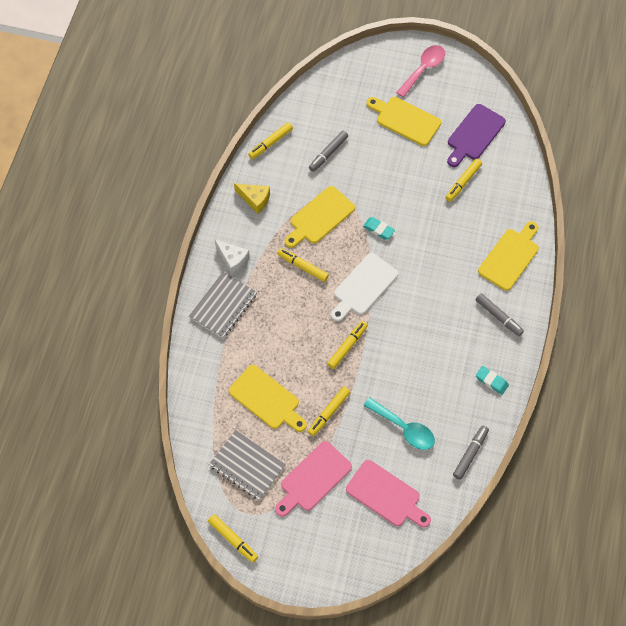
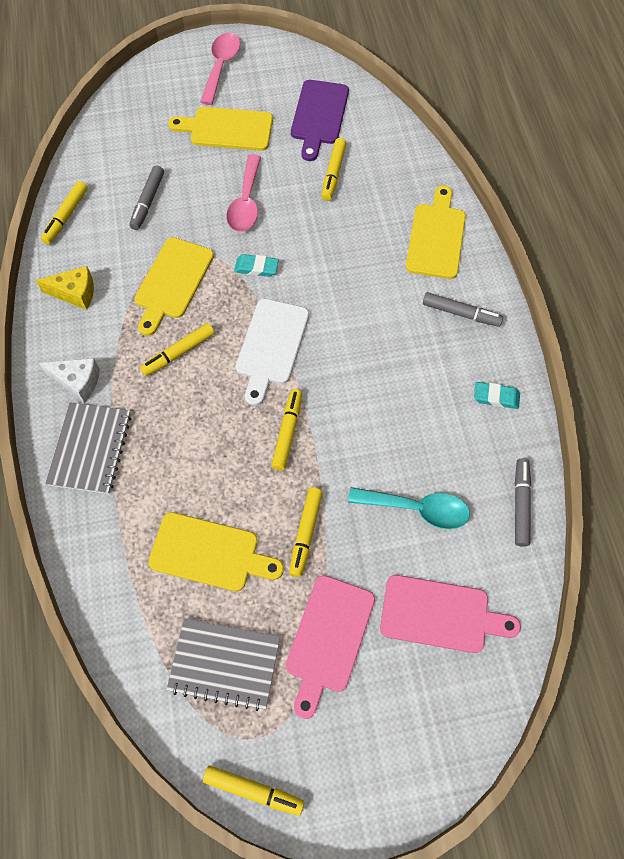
camera: 25 degrees left, 0 degrees up
yellow marker [277,248,329,282] -> yellow marker turned 45 degrees counterclockwise [140,323,215,376]
none -> pink spoon [226,154,261,232]

